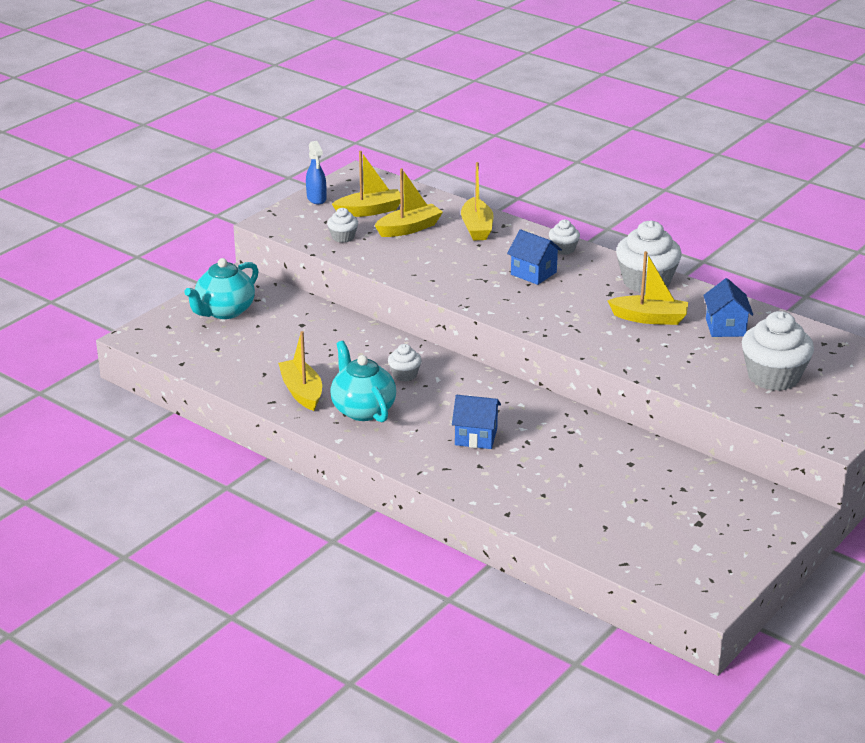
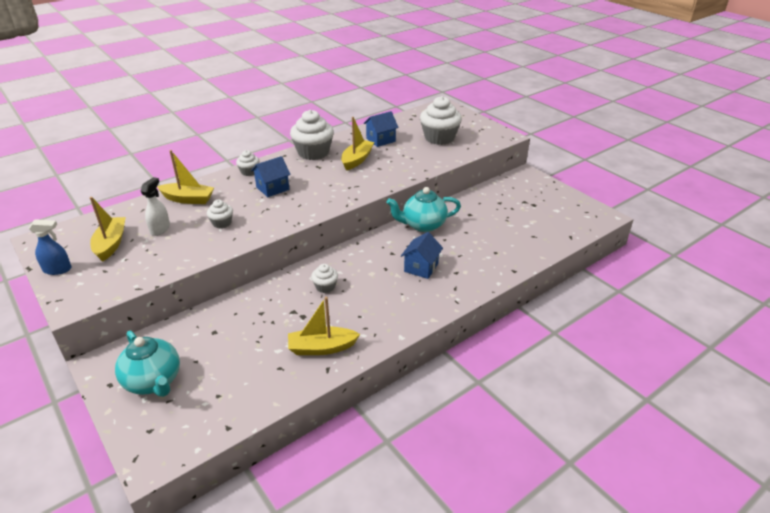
camera: 75 degrees left, 5 degrees up
white cupcake [327,208,358,243] -> white cupcake moved to [207,200,233,228]
turquoise teapot [330,341,396,422] -> turquoise teapot moved to [386,187,461,232]
yellow boat [375,168,443,237] -> white spray bottle [140,177,170,236]
blue house [703,278,754,337] -> blue house turned 45 degrees counterclockwise [364,111,398,147]

